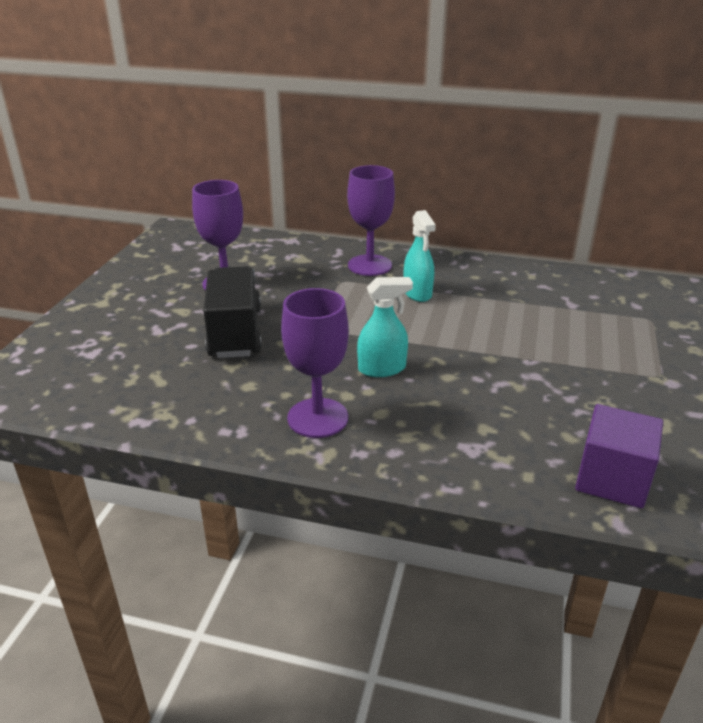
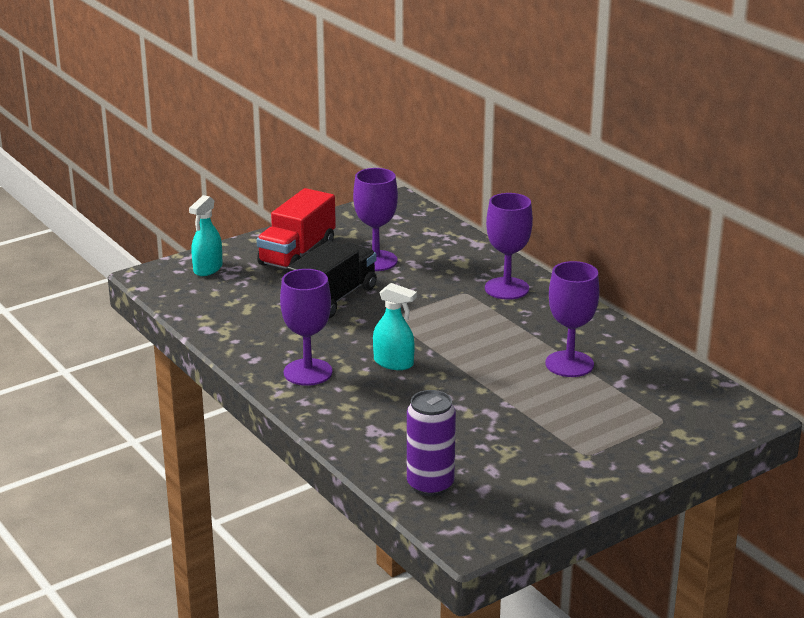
camera: 40 degrees right, 5 degrees down
turquoise spray bottle [403,210,436,302] -> turquoise spray bottle moved to [189,195,223,276]
purple cube [575,404,663,508] -> purple can [407,390,456,496]
none -> red truck [257,188,336,269]
none -> purple goblet [545,261,599,377]

